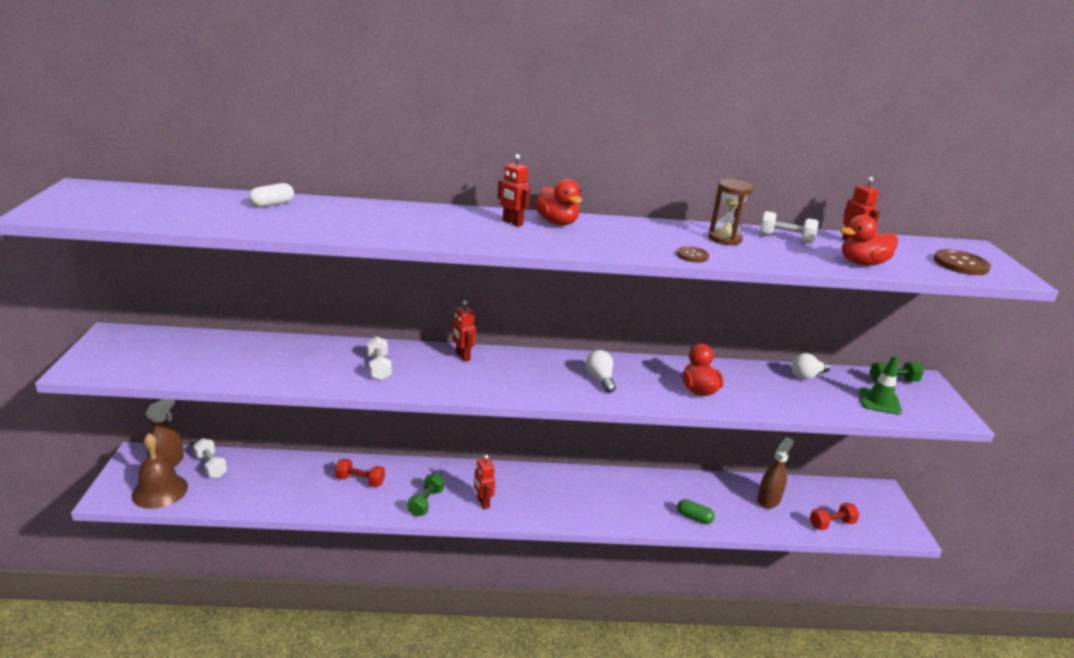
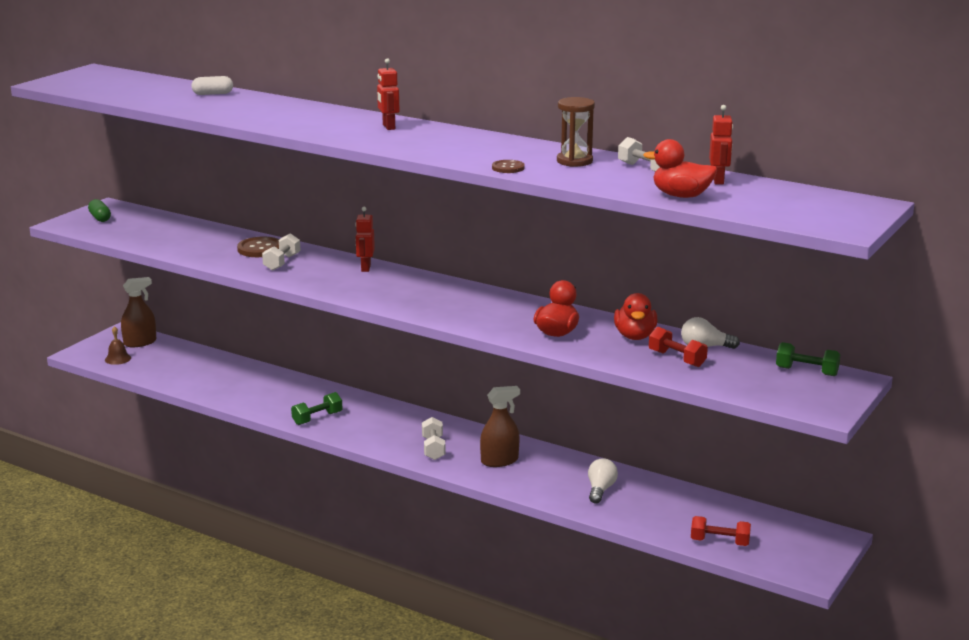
camera: 35 degrees right, 5 degrees down
brown bell [131,433,188,509] -> brown bell [105,326,131,365], size x0.54
white dumbbell [193,439,227,478] -> white dumbbell moved to [422,417,446,460]
red dumbbell [335,459,385,487] -> red dumbbell moved to [649,327,708,367]
red robot [474,455,495,509] -> none
red duck [535,179,582,226] -> red duck moved to [614,293,657,340]
white light bulb [586,350,616,393] -> white light bulb moved to [588,458,618,503]
green capsule [677,499,715,524] -> green capsule moved to [88,199,111,222]
brown spray bottle [757,437,794,509] -> brown spray bottle moved to [480,386,520,467]
green traffic cone [859,355,902,415] -> none
brown button [934,249,991,275] -> brown button moved to [237,237,279,257]

